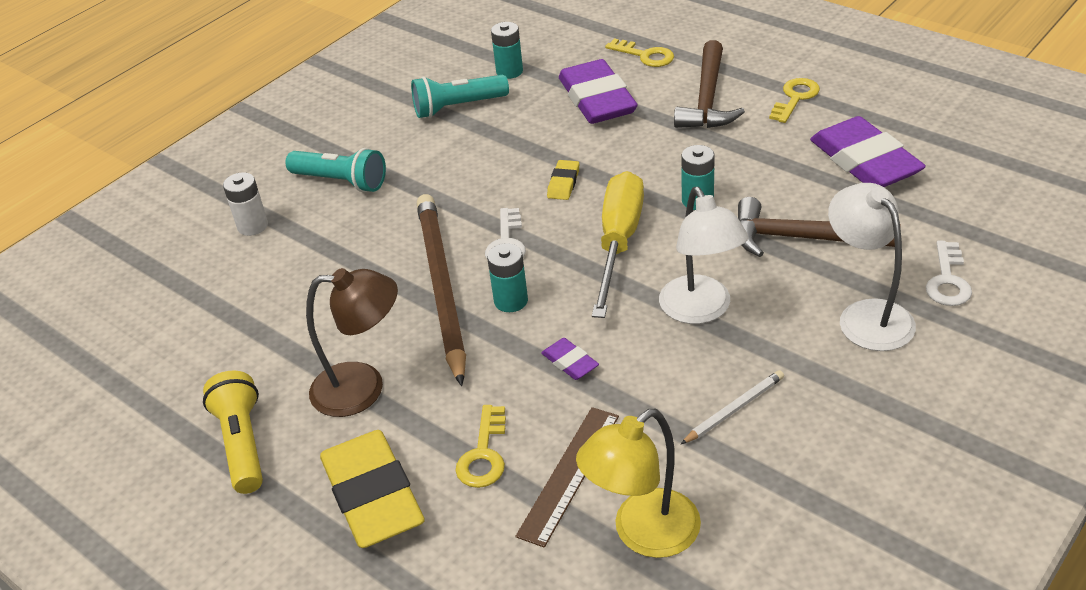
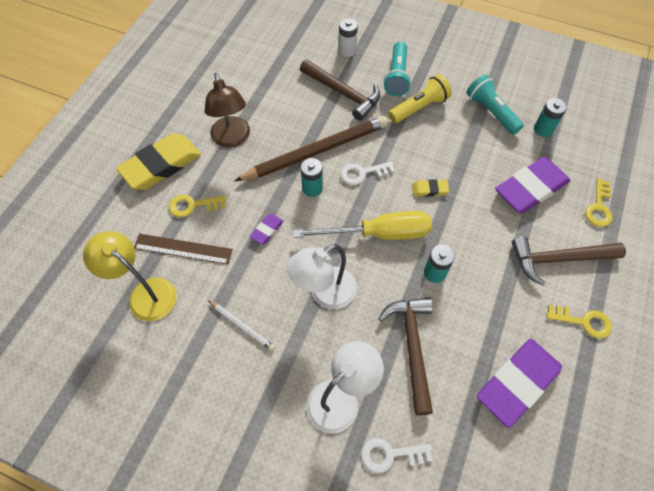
camera: 70 degrees right, 20 degrees up
yellow flashlight [203,371,263,494] -> yellow flashlight moved to [388,74,452,123]
none -> brown hammer [300,59,380,121]

